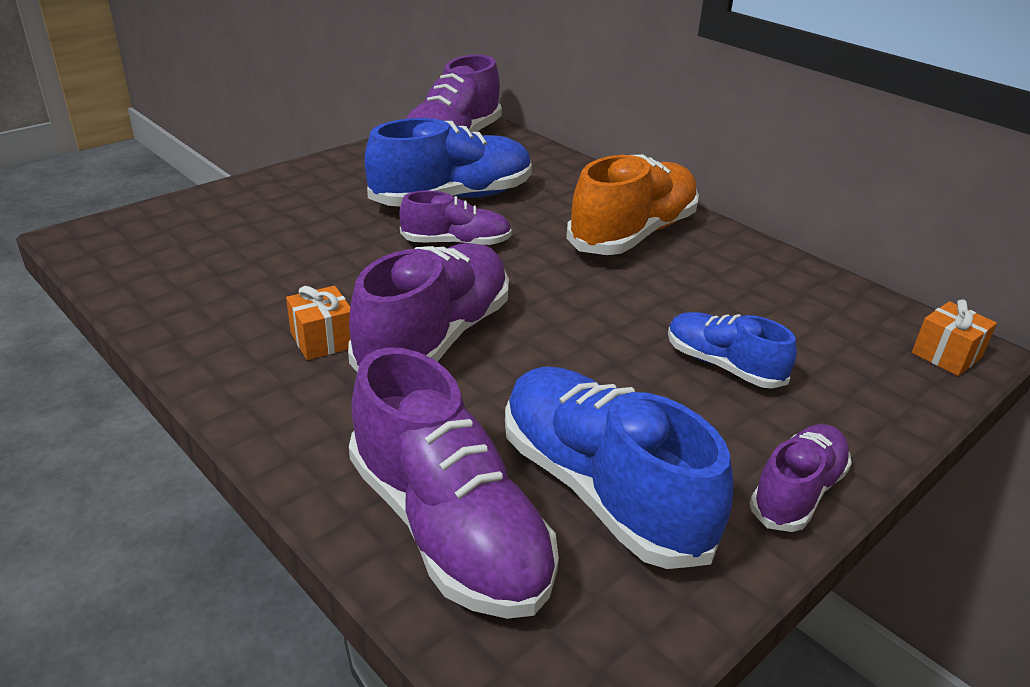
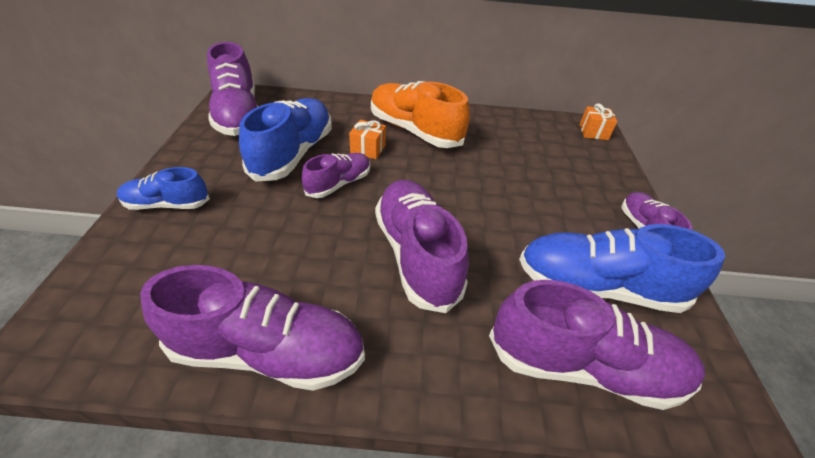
camera: 45 degrees left, 10 degrees up
orange gift [286,286,351,360] -> orange gift moved to [349,120,386,159]
orange shoe [566,154,699,255] -> orange shoe turned 45 degrees counterclockwise [371,81,470,148]
blue shoe [668,312,797,389] -> blue shoe moved to [117,167,210,210]
none -> purple shoe [140,265,365,391]

